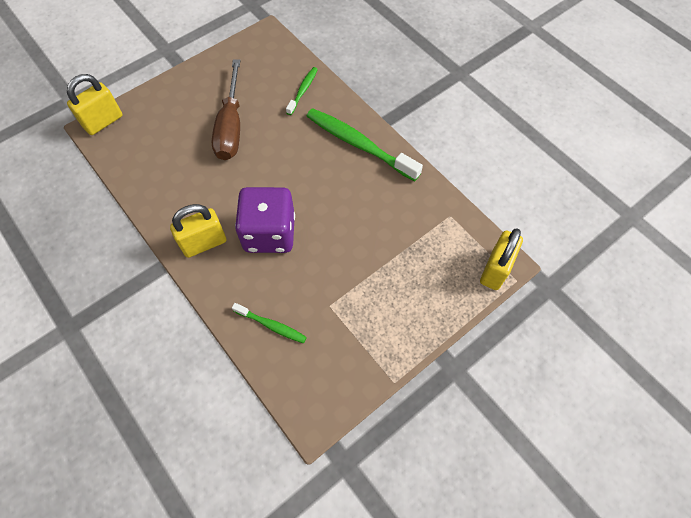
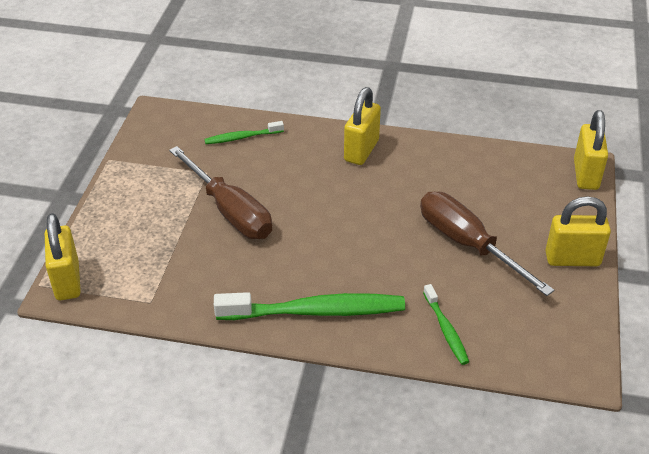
camera: 140 degrees right, 20 degrees down
purple dice [235,187,295,253] -> none
none -> brown screwdriver [169,146,272,239]
none -> yellow padlock [545,196,611,266]

